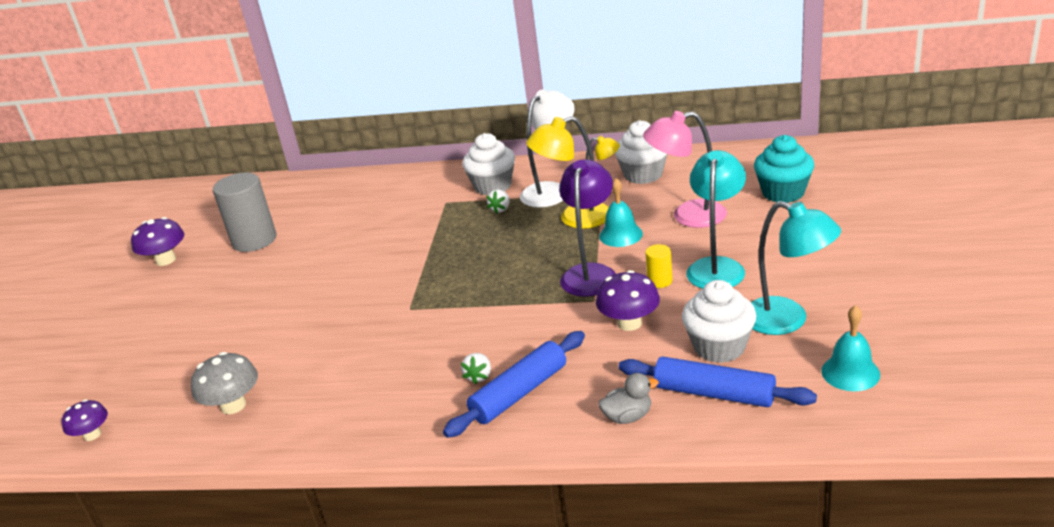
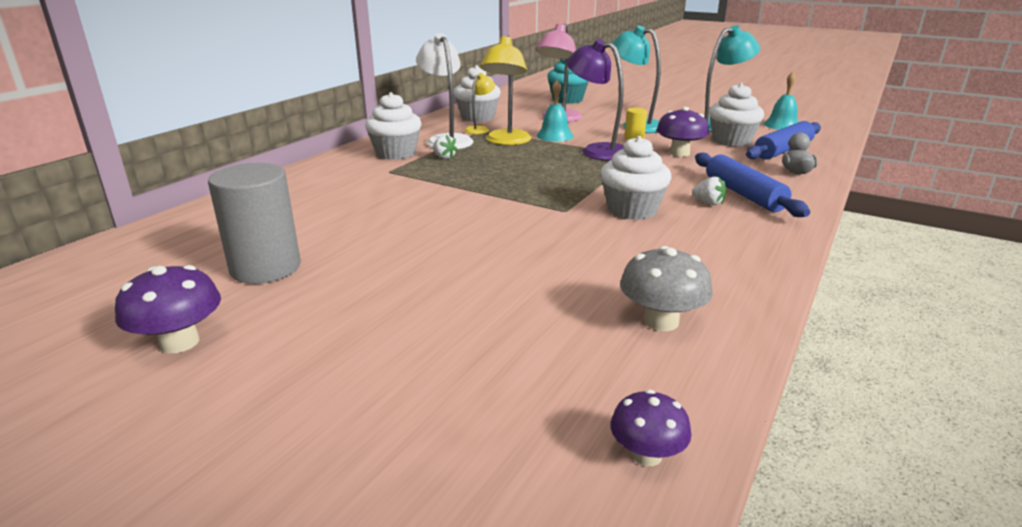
camera: 70 degrees left, 5 degrees down
none -> white cupcake [600,136,671,220]

